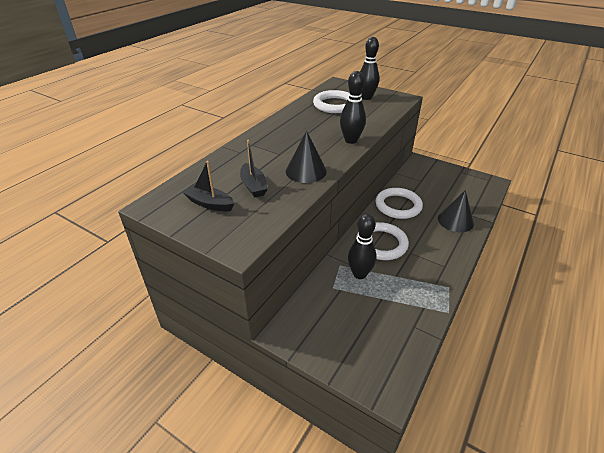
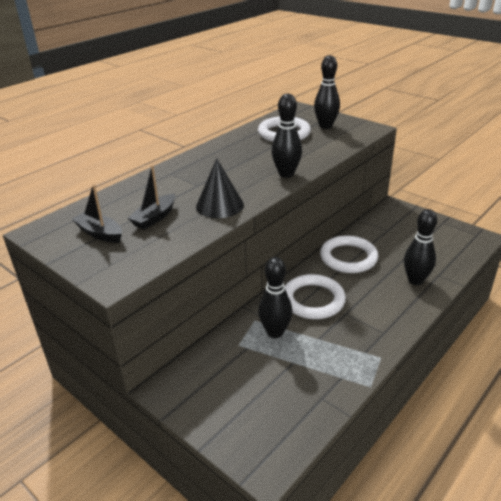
camera: 10 degrees right, 5 degrees down
black boat [240,140,268,197] -> black boat turned 45 degrees clockwise [128,165,175,230]
black cone [438,190,474,232] -> black bowling pin [404,209,437,285]

